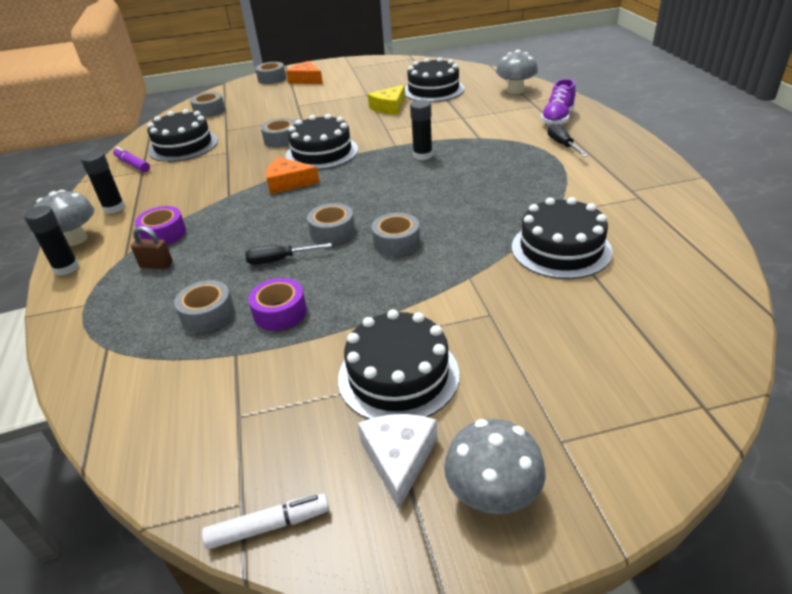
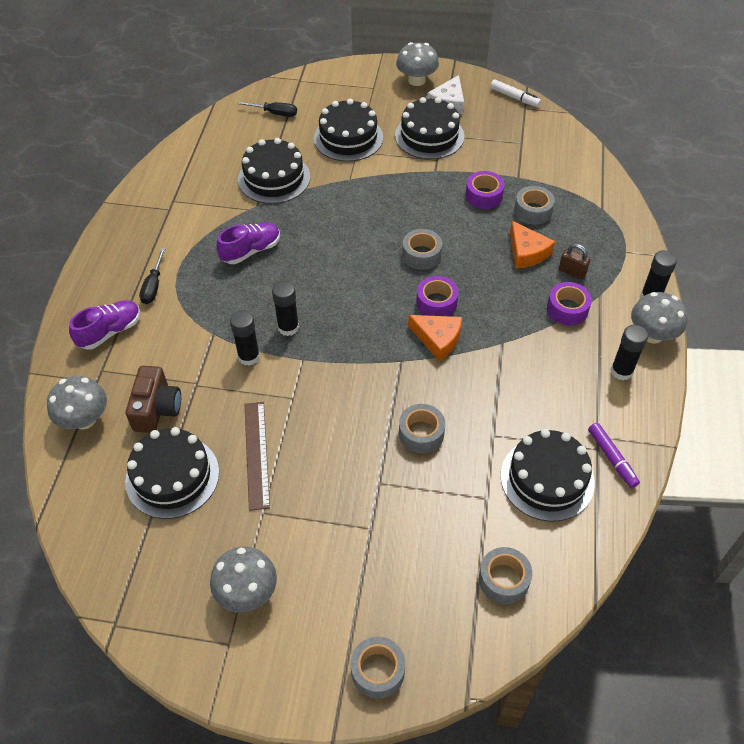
camera: 160 degrees left, 15 degrees up
white marker [202,494,329,550] -> white marker turned 150 degrees counterclockwise [490,80,541,107]
black screwdriver [245,243,332,265] -> black screwdriver moved to [237,101,297,117]
orange cheese [286,61,323,84] -> orange cheese moved to [510,221,555,269]
black cake [286,114,358,170] -> black cake moved to [314,99,383,162]
yellow cheese [368,85,406,115] -> brown ruler [245,402,270,511]
grey tape [372,213,420,256] -> none
none -> brown camera [126,366,181,433]
none -> grey mushroom [210,547,277,612]
none -> purple shoe [216,222,280,264]
none -> black glue stick [230,310,260,366]
none -> purple tape [416,276,459,316]

